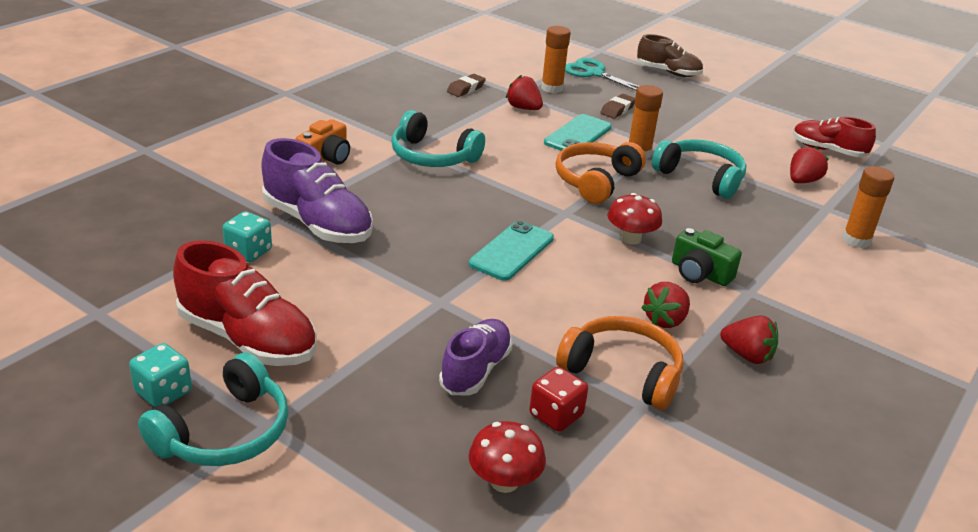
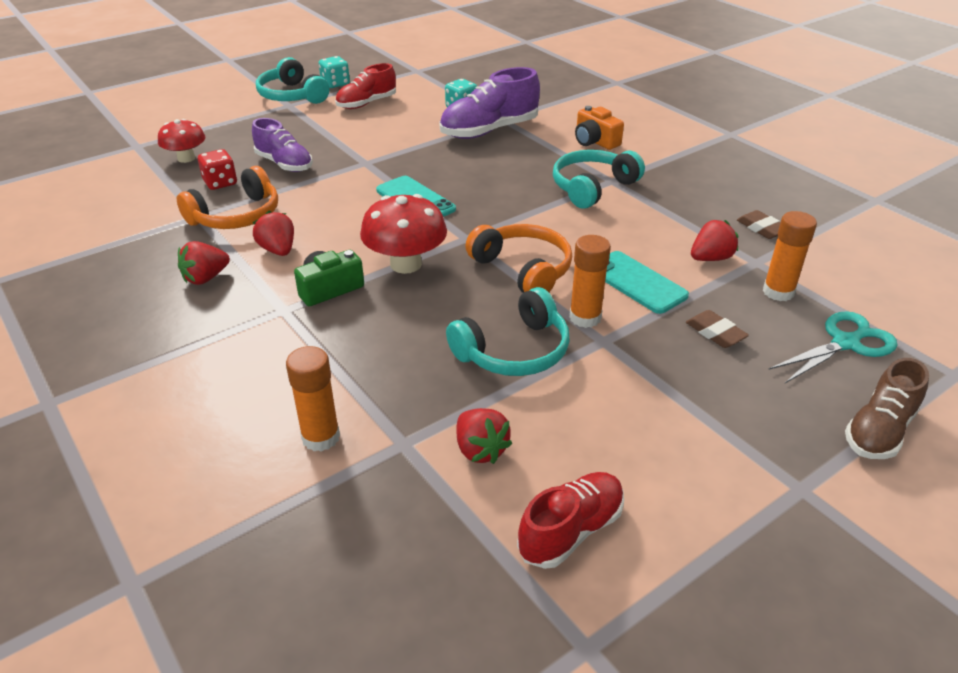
camera: 110 degrees right, 5 degrees up
red shoe [173,240,317,366] -> red shoe [335,63,396,109], size x0.66
red mushroom [607,193,662,245] -> red mushroom [360,194,447,274], size x1.53

